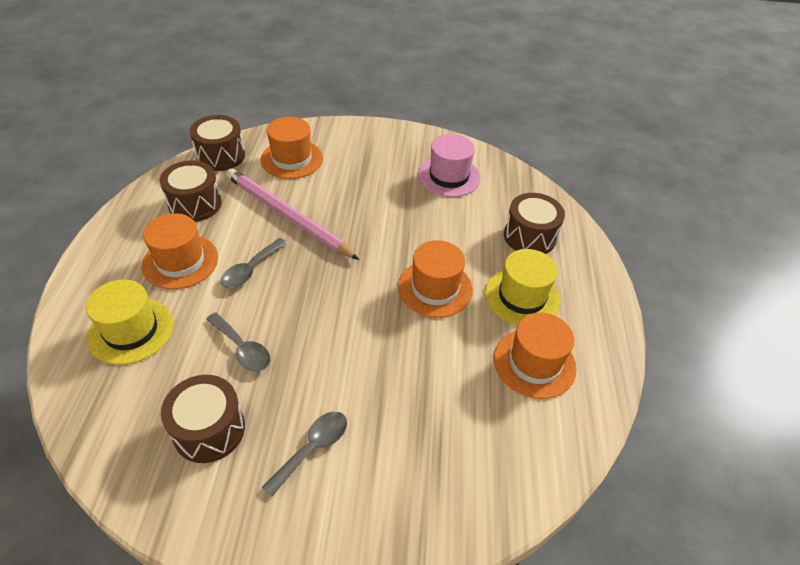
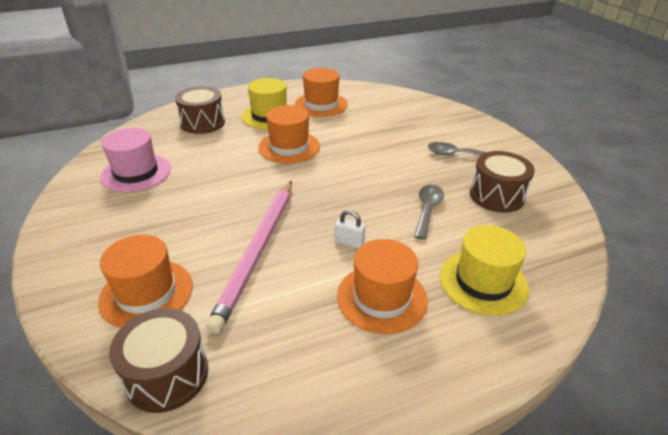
camera: 115 degrees left, 10 degrees down
brown drum [159,160,222,222] -> none
grey spoon [221,238,287,288] -> white padlock [335,210,366,249]

